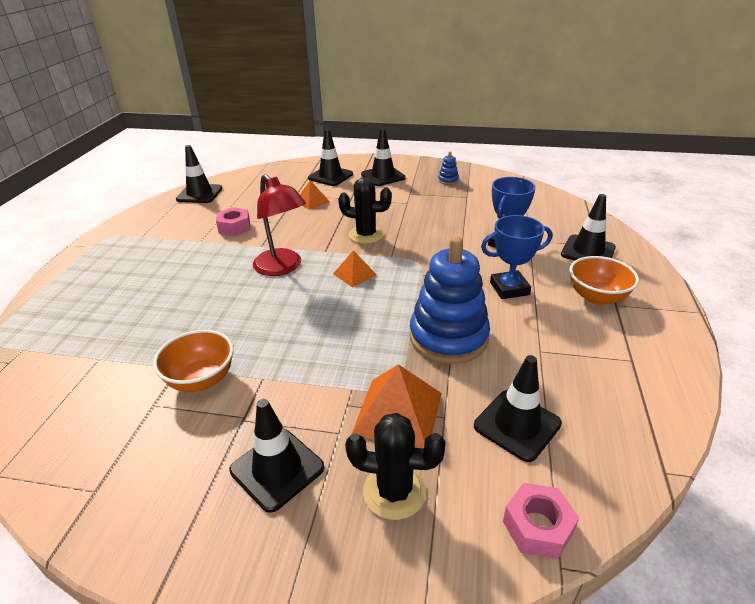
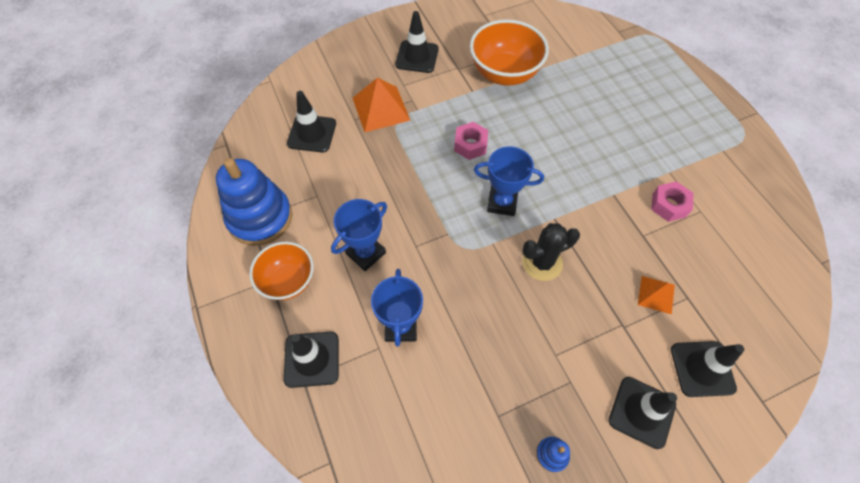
camera: 145 degrees right, 25 degrees up
orange bowl [153,330,234,392] -> orange bowl [470,19,549,86], size x1.54
black traffic cone [176,145,223,203] -> none
red lamp [253,174,306,276] -> none
orange pyramid [333,250,377,287] -> blue trophy [474,146,544,216]
black cactus [345,413,446,520] -> none
blue stacking toy [410,236,490,364] -> blue stacking toy moved to [216,158,292,246]
pink nut [503,483,579,559] -> pink nut moved to [454,122,488,160]

